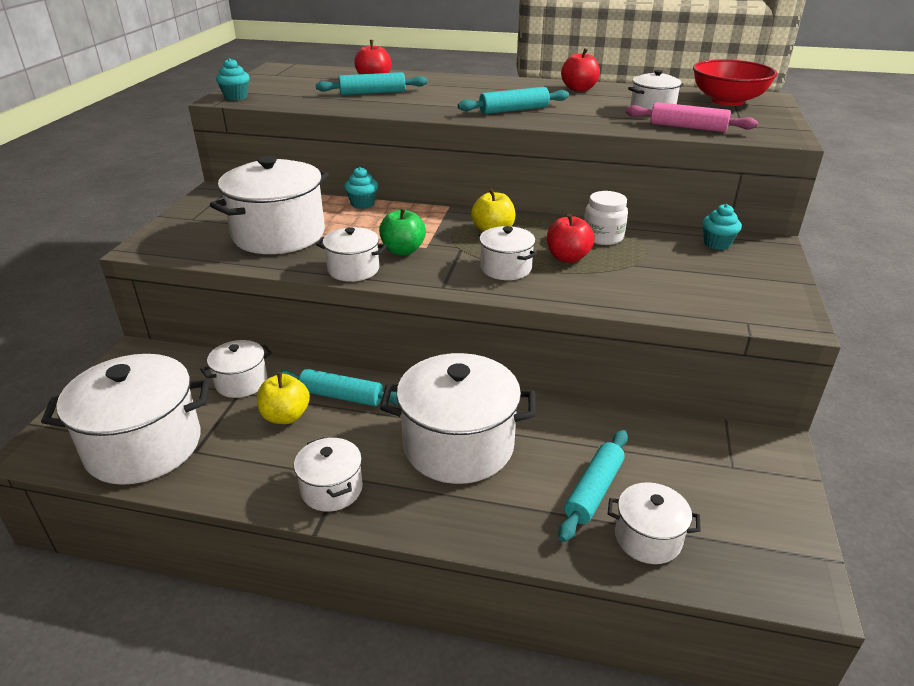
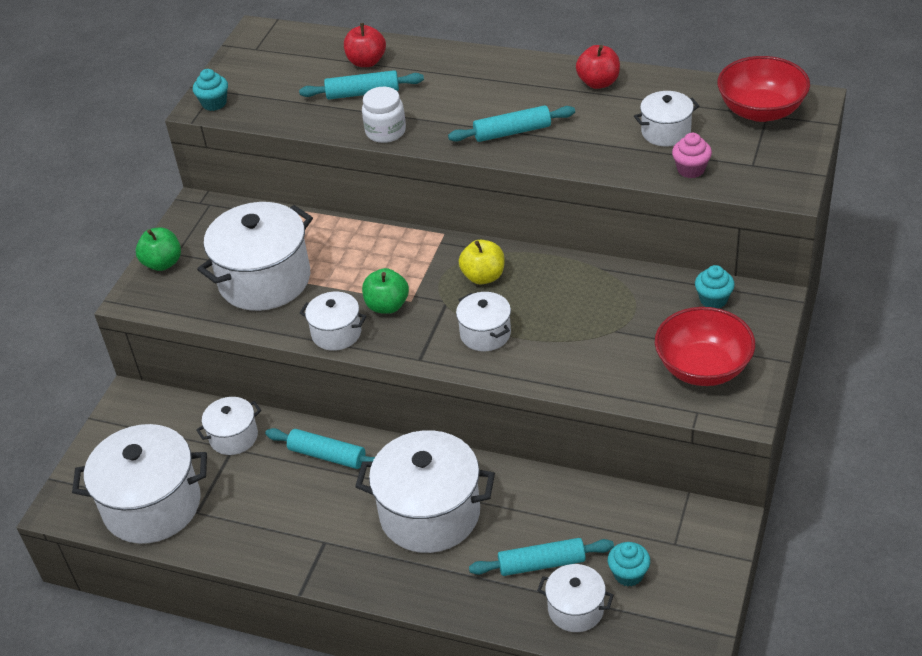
camera: 10 degrees right, 10 degrees up
yellow apple [257,372,310,424] -> none
white pot [294,437,363,512] -> none
turquoise cupcake [344,167,378,209] -> turquoise cupcake moved to [608,542,650,586]
red apple [547,213,595,263] -> none
turquoise rolling pin [558,430,628,542] -> turquoise rolling pin turned 45 degrees clockwise [469,538,614,576]
white jar [584,191,628,245] -> white jar moved to [362,87,406,143]
pink rolling pin [626,102,758,132] -> pink cupcake [672,133,712,178]
none -> green apple [136,228,181,271]
none -> red bowl [655,307,755,386]

